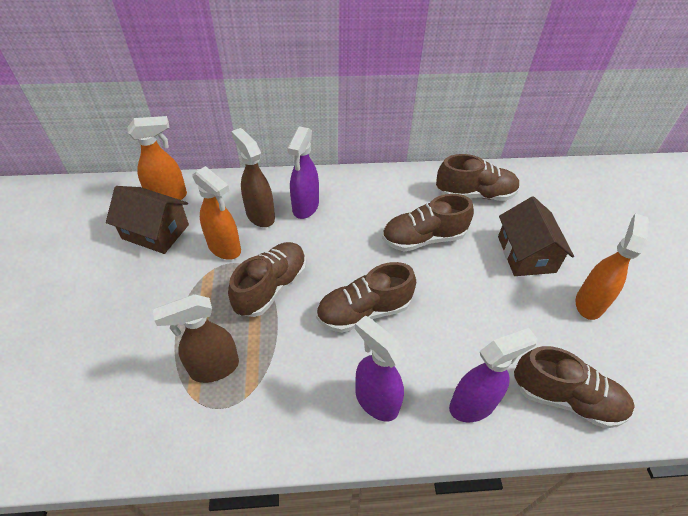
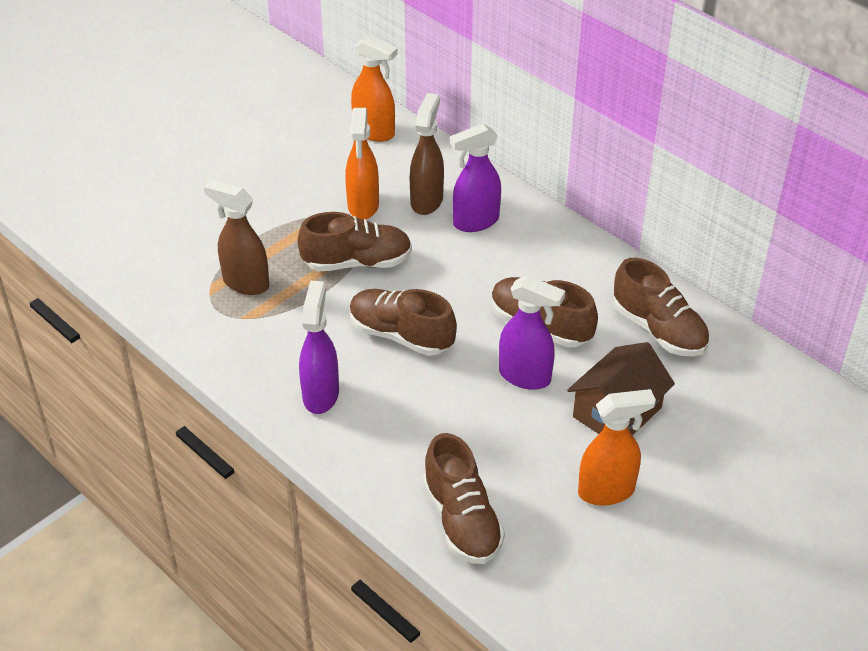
camera: 50 degrees right, 5 degrees down
brown house [106,186,189,254] -> none
purple spray bottle [449,328,538,422] -> purple spray bottle moved to [499,275,565,390]

